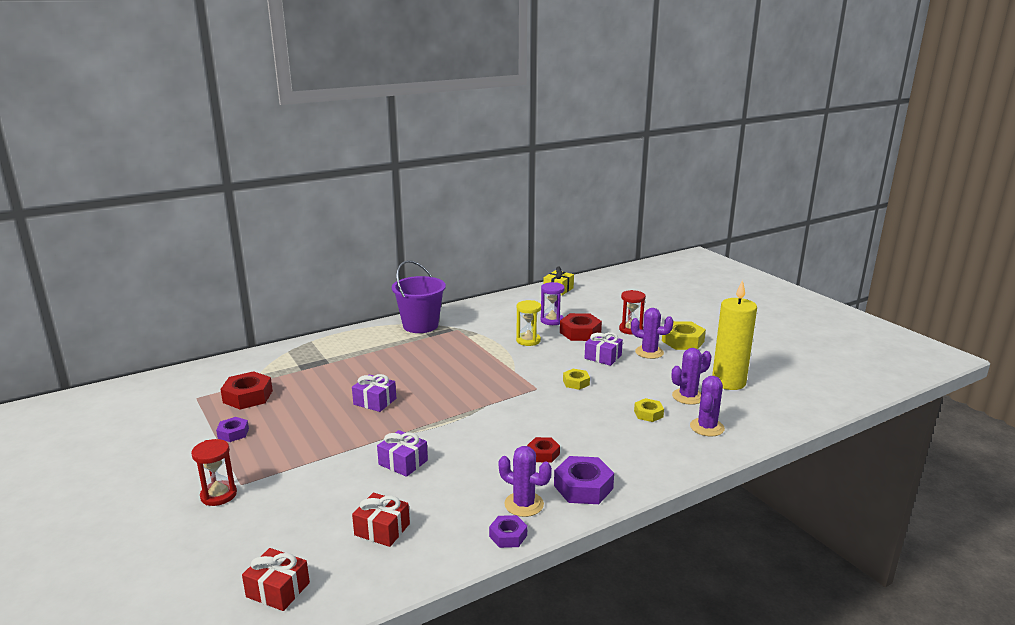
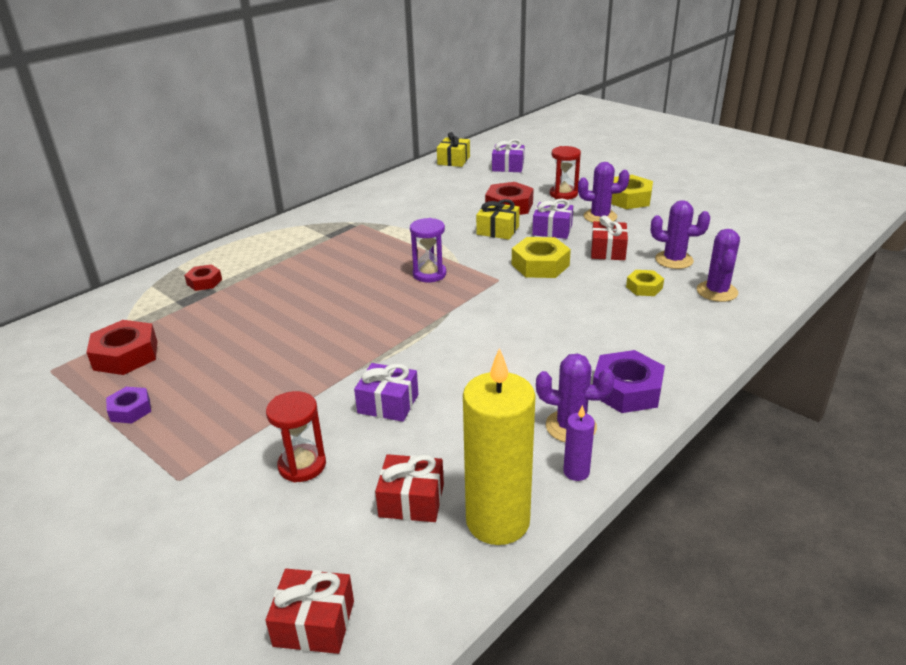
camera: 15 degrees left, 10 degrees up
red hourglass [191,439,237,506] -> red hourglass moved to [266,391,326,482]
purple gift [352,374,396,412] -> purple gift moved to [492,139,524,172]
purple bucket [392,260,446,333] -> none
purple nut [489,515,527,548] -> purple candle [563,405,595,481]
yellow hourglass [516,300,541,346] -> none
red nut [527,437,560,463] -> red nut moved to [184,264,222,291]
purple hourglass [541,282,565,325] -> purple hourglass moved to [410,218,446,282]
yellow nut [563,369,590,390] -> yellow nut [512,237,571,278], size x1.70
purple cactus [672,348,712,405] -> purple cactus turned 60 degrees clockwise [651,200,710,269]
yellow candle [712,280,757,390] -> yellow candle moved to [463,348,536,545]
none -> yellow gift [476,199,520,240]
none -> red gift [591,215,628,260]

